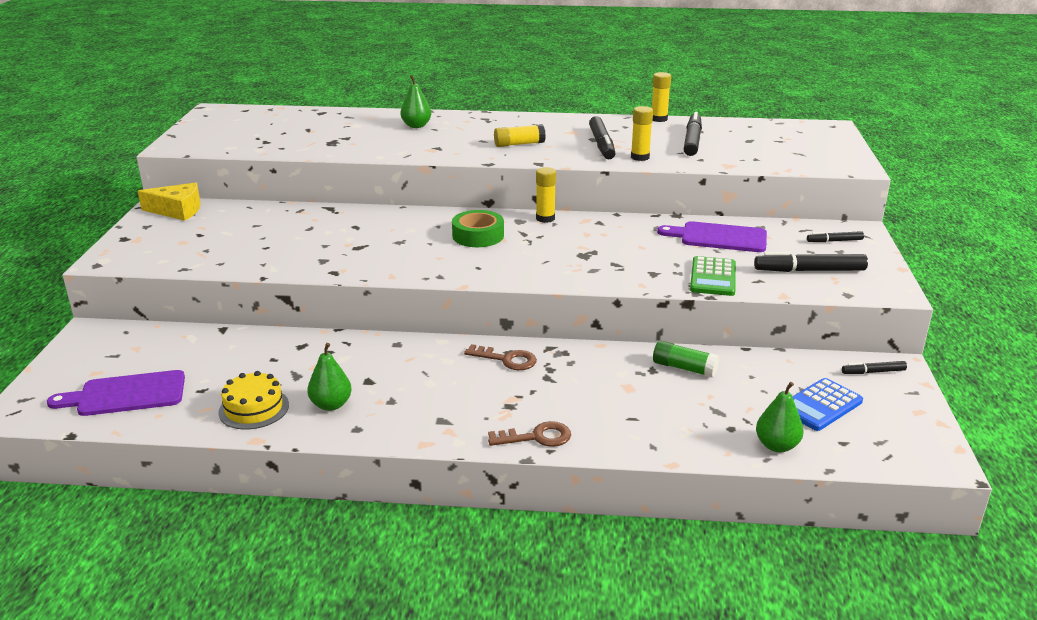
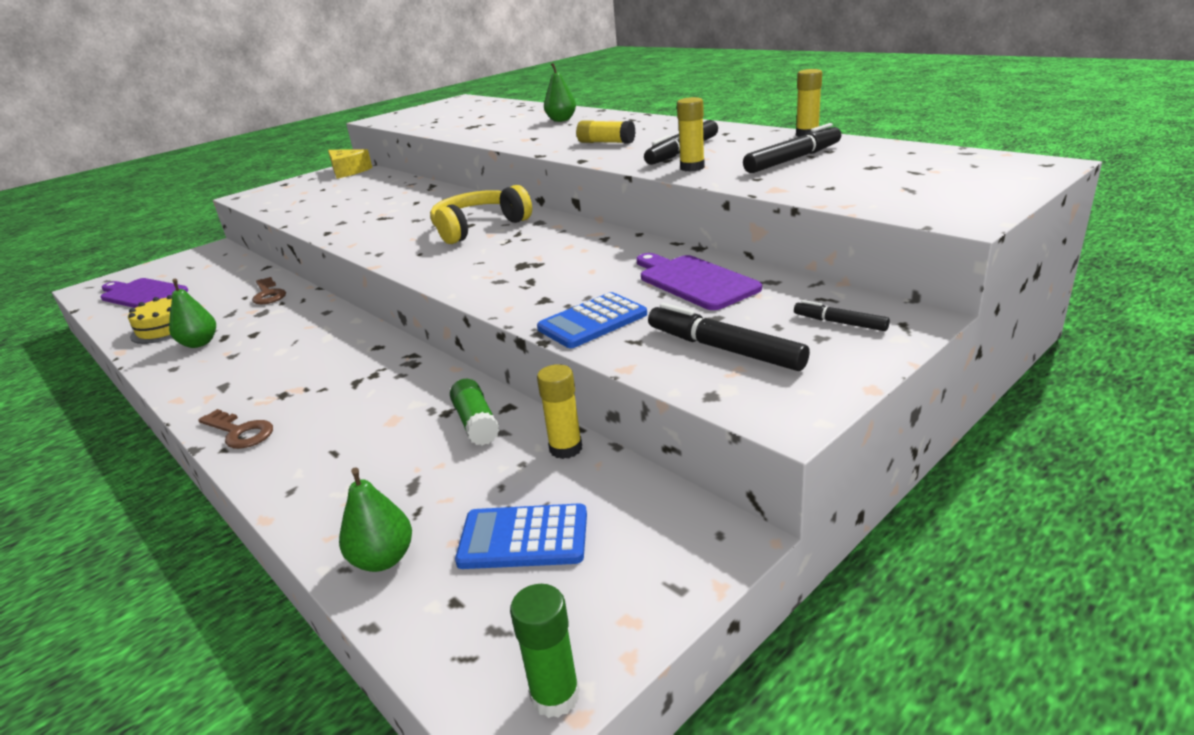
camera: 45 degrees right, 0 degrees up
green tape [452,210,504,247] -> yellow headphones [430,185,532,244]
brown key [464,344,537,370] -> brown key moved to [252,277,286,304]
yellow glue stick [536,167,556,223] -> yellow glue stick moved to [537,364,582,459]
green calculator [690,256,736,296] -> blue calculator [537,292,647,348]
black marker [842,361,907,374] -> none
none -> green glue stick [510,584,580,718]

